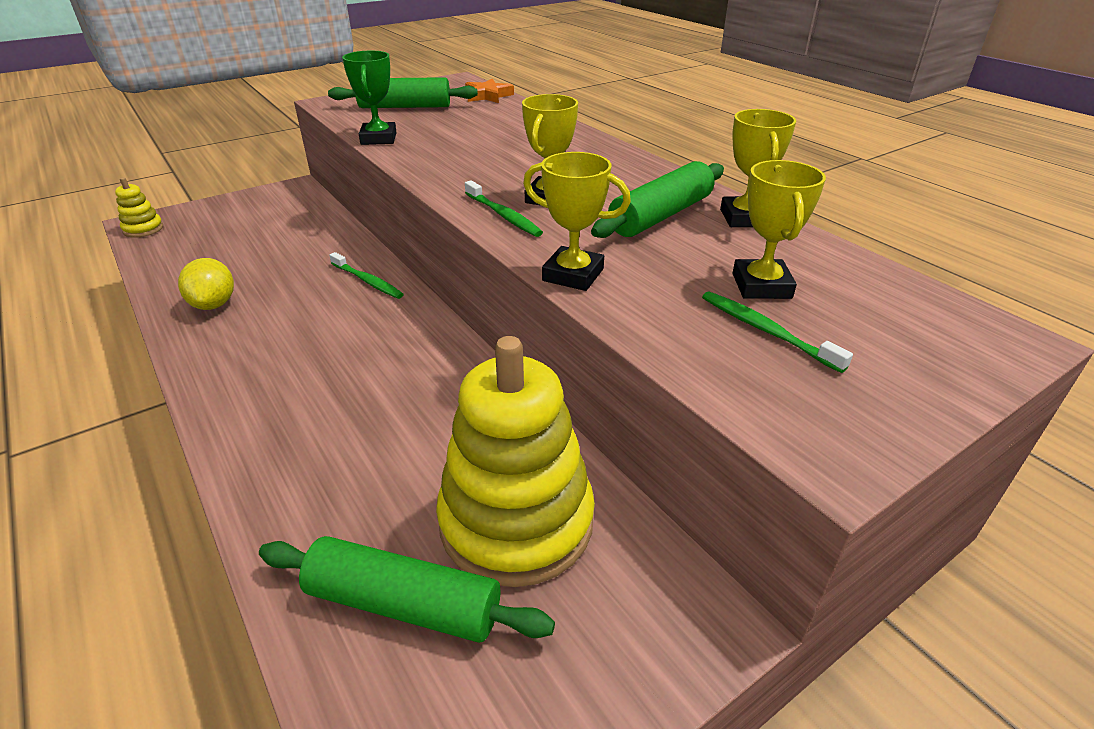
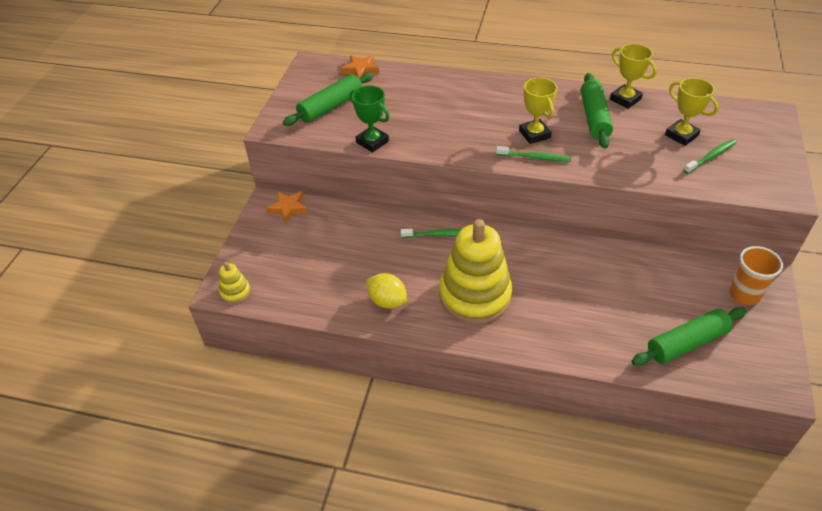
camera: 40 degrees left, 10 degrees up
yellow stacking toy [436,336,595,587] -> yellow stacking toy moved to [439,219,512,324]
yellow trophy [523,152,631,291] -> none
green toothbrush [702,291,853,373] -> green toothbrush turned 135 degrees clockwise [684,139,737,174]
none -> orange star [266,191,308,224]
none -> orange cup [729,246,783,305]

